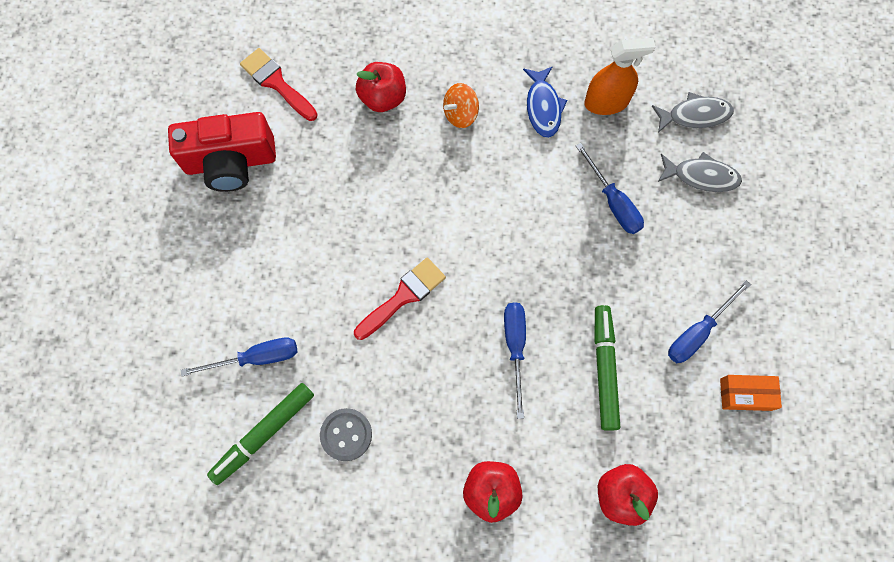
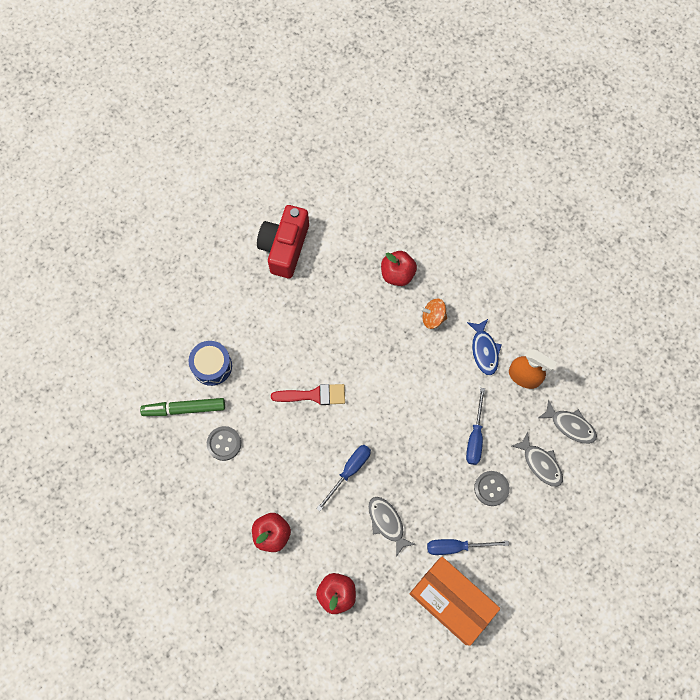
camera: 40 degrees right, 0 degrees up
red camera [168,112,276,192] -> red camera turned 75 degrees clockwise [257,205,309,278]
blue screwdriver [180,337,297,377] -> blue drum [188,341,232,386]
red brush [240,48,318,121] -> none
blue fish [523,66,567,138] -> blue fish turned 45 degrees counterclockwise [467,319,502,375]
green marker [594,305,620,431] -> grey fish [368,497,415,557]
orange box [720,375,782,411] -> orange box [410,557,500,646], size x2.11
none -> grey button [474,471,510,506]

